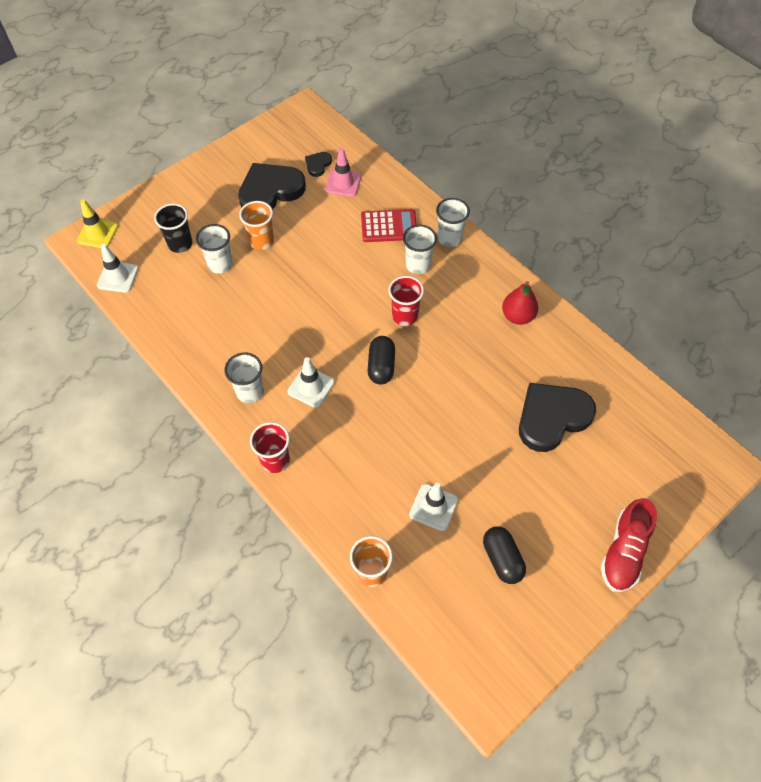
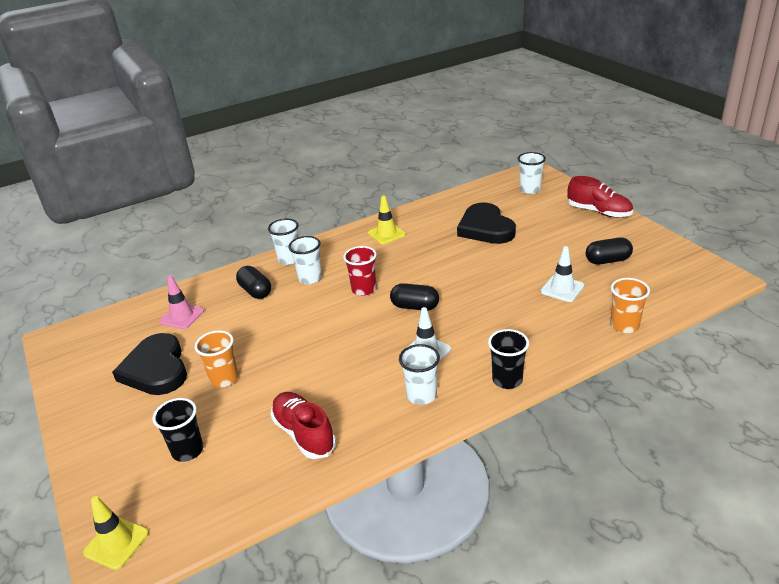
camera: 75 degrees left, 25 degrees down
white traffic cone [97,244,139,293] -> none
white cup [196,224,233,273] -> white cup moved to [518,152,546,194]
red cup [250,422,290,473] -> black cup [488,329,529,389]
black heart [305,152,332,177] -> none
red calculator [361,209,417,242] -> black capsule [236,266,271,299]
red pear [502,281,538,325] -> yellow traffic cone [368,195,406,244]
none -> red shoe [271,392,336,459]

